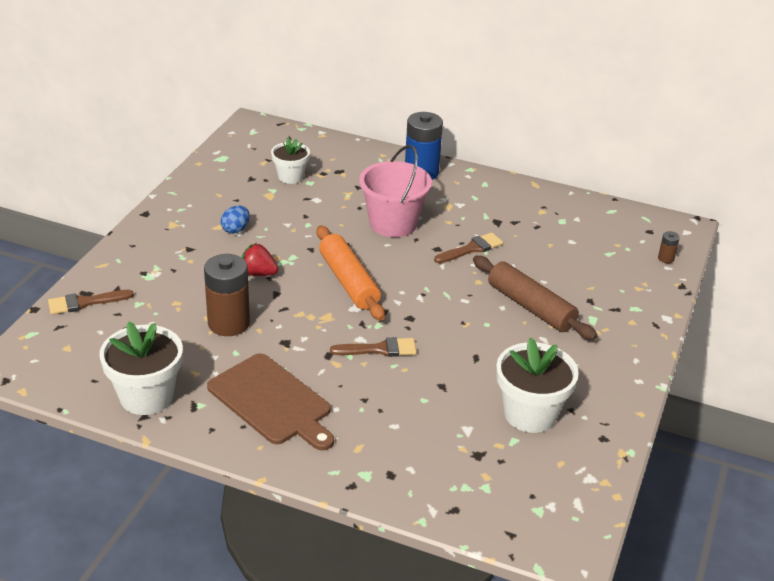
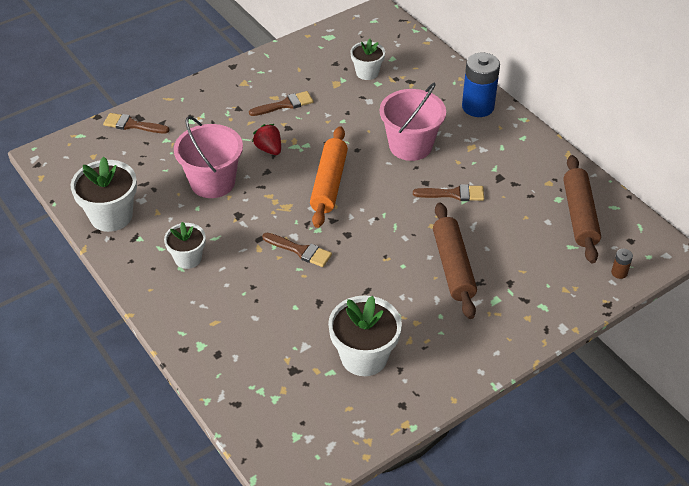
camera: 35 degrees right, 10 degrees up
brown battery [204,254,250,336] -> pink bucket [174,116,243,198]
brown cutting board [207,353,334,450] -> white flower pot [164,222,206,269]
blue egg [221,205,250,234] -> brown brush [249,91,313,116]
none -> brown rolling pin [563,155,601,263]

